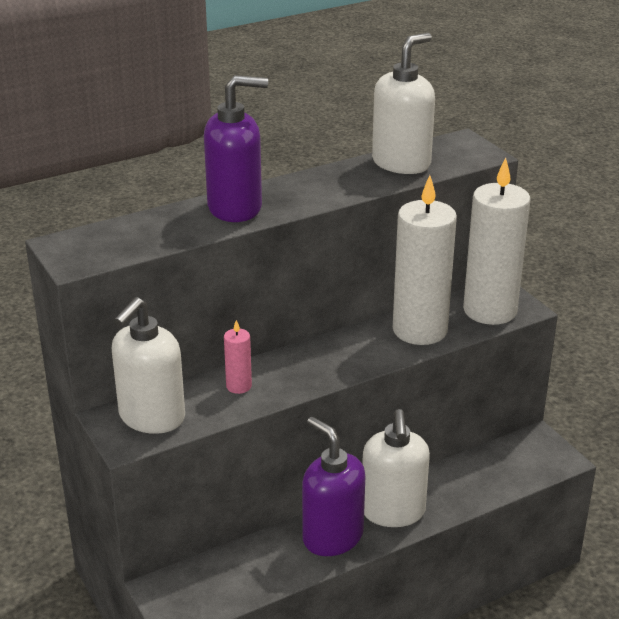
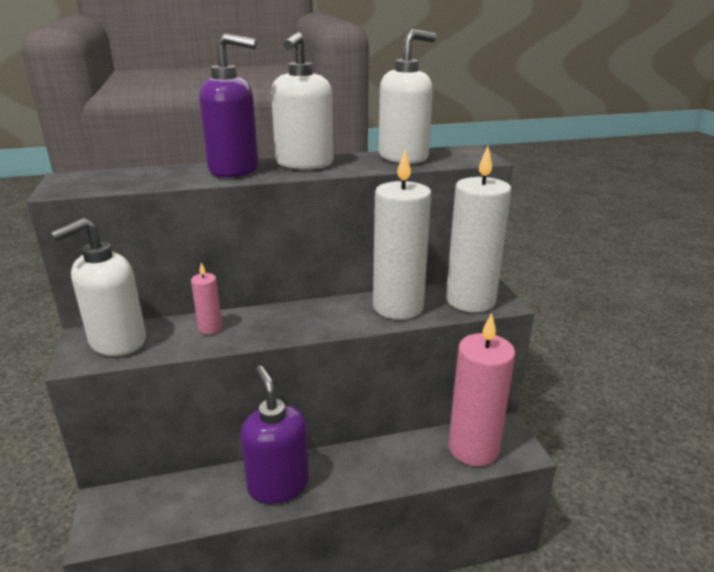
camera: 15 degrees right, 5 degrees down
white soap dispenser [362,409,430,527] -> white soap dispenser moved to [271,32,334,170]
none -> pink candle [448,313,515,466]

